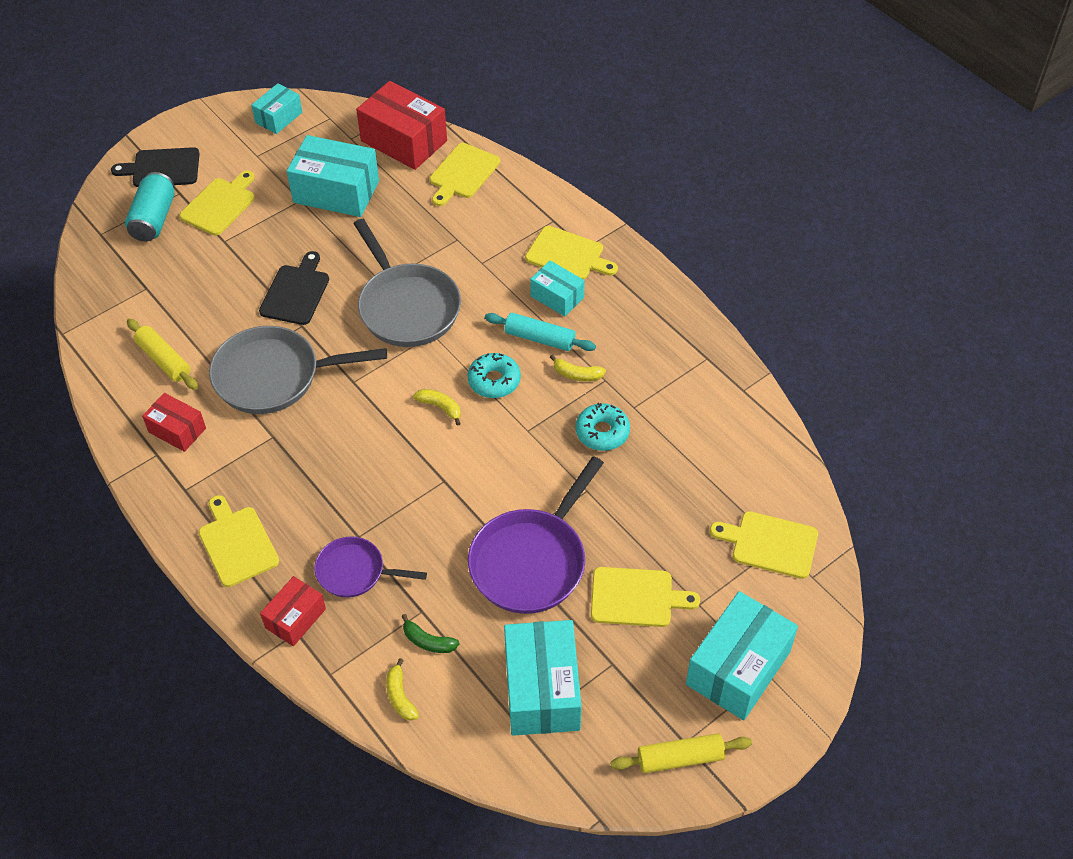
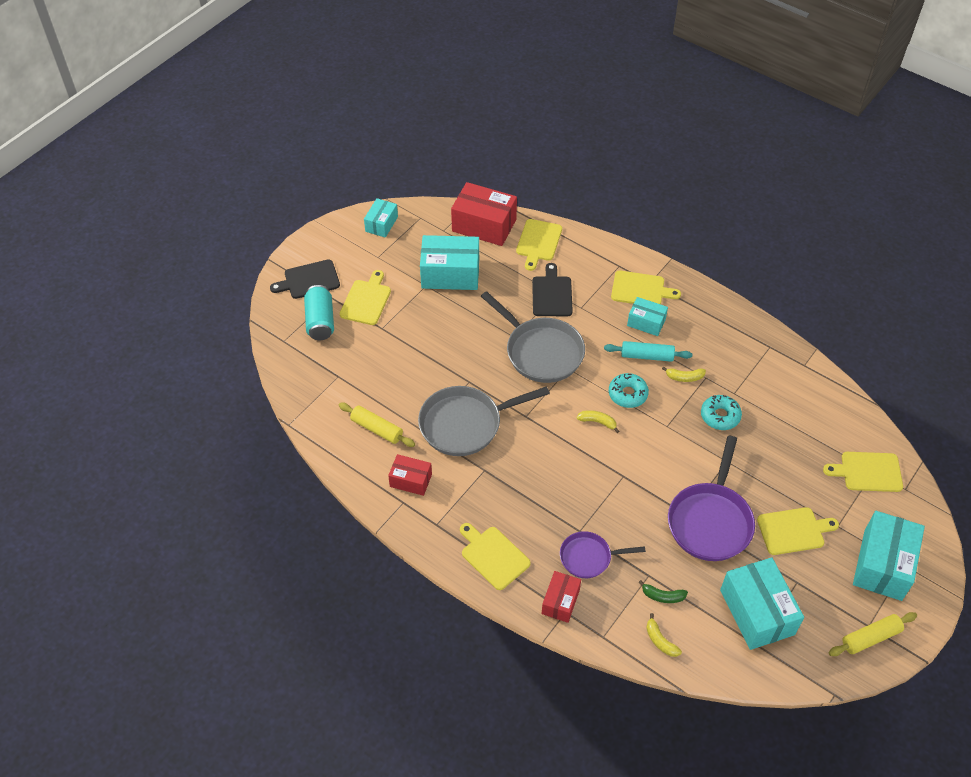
camera: 15 degrees left, 0 degrees up
black cutting board [259,251,329,325] -> black cutting board moved to [532,263,573,316]

